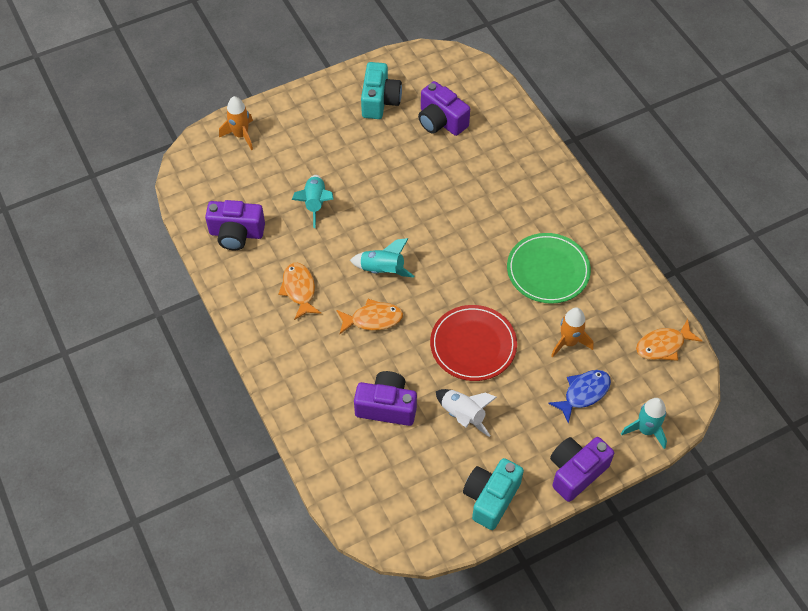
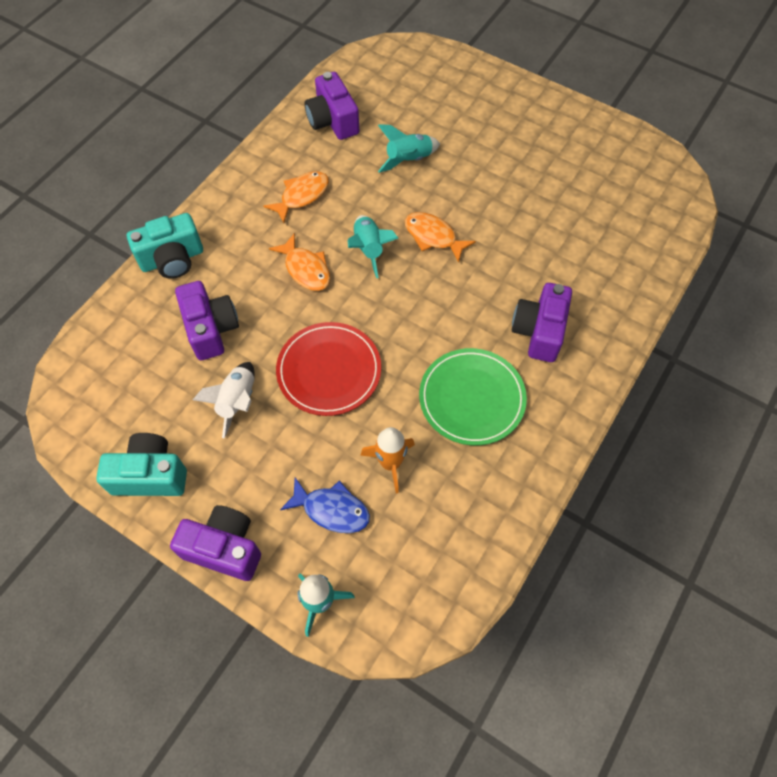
camera: 60 degrees right, 5 degrees up
orange rocket [219,96,253,150] -> none
turquoise camera [361,62,402,119] -> turquoise camera moved to [127,213,203,279]
purple camera [418,81,470,136] -> purple camera moved to [512,283,572,362]
orange fish [636,319,702,361] -> orange fish moved to [405,212,476,263]

